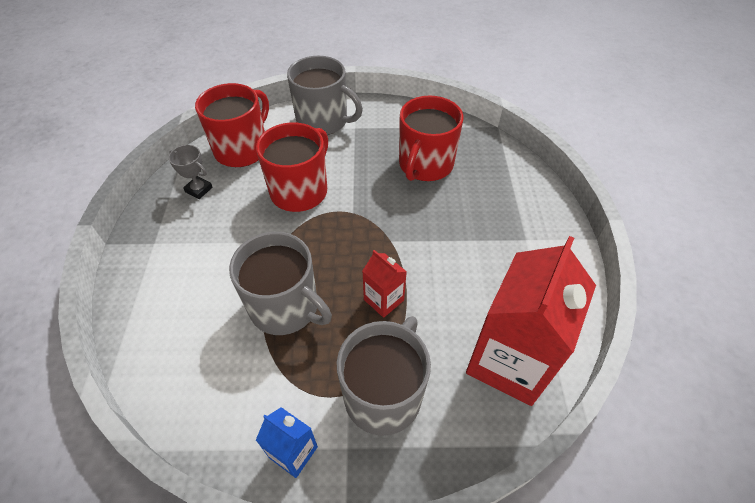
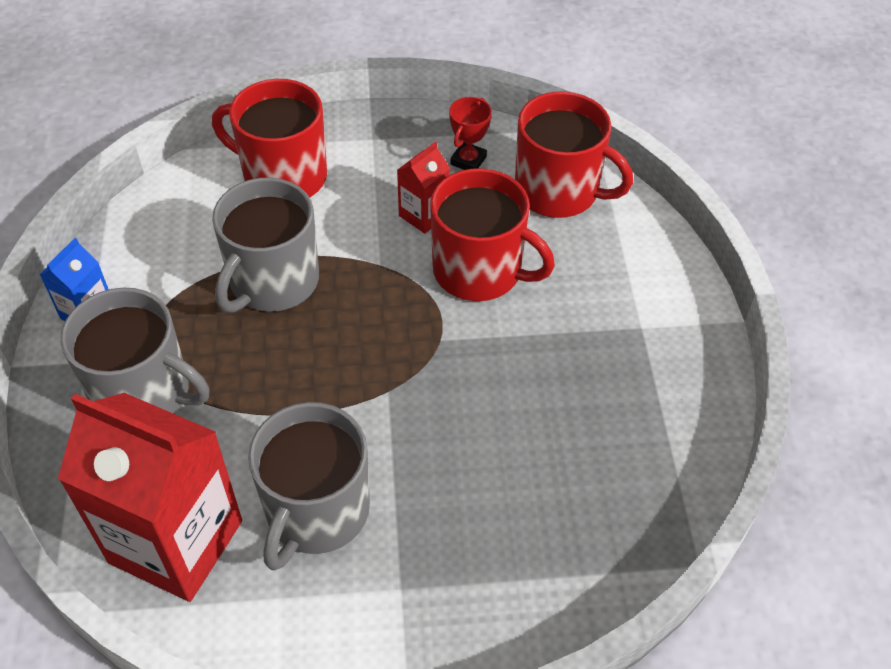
camera: 85 degrees right, 0 degrees up
grey trophy [168,145,213,199] -> red trophy [449,97,492,170]
grey mug [287,56,363,135] -> grey mug moved to [248,402,370,571]
red carton [362,250,407,318] -> red carton moved to [397,142,450,234]
red mug [399,96,463,181] -> red mug moved to [212,79,327,198]

